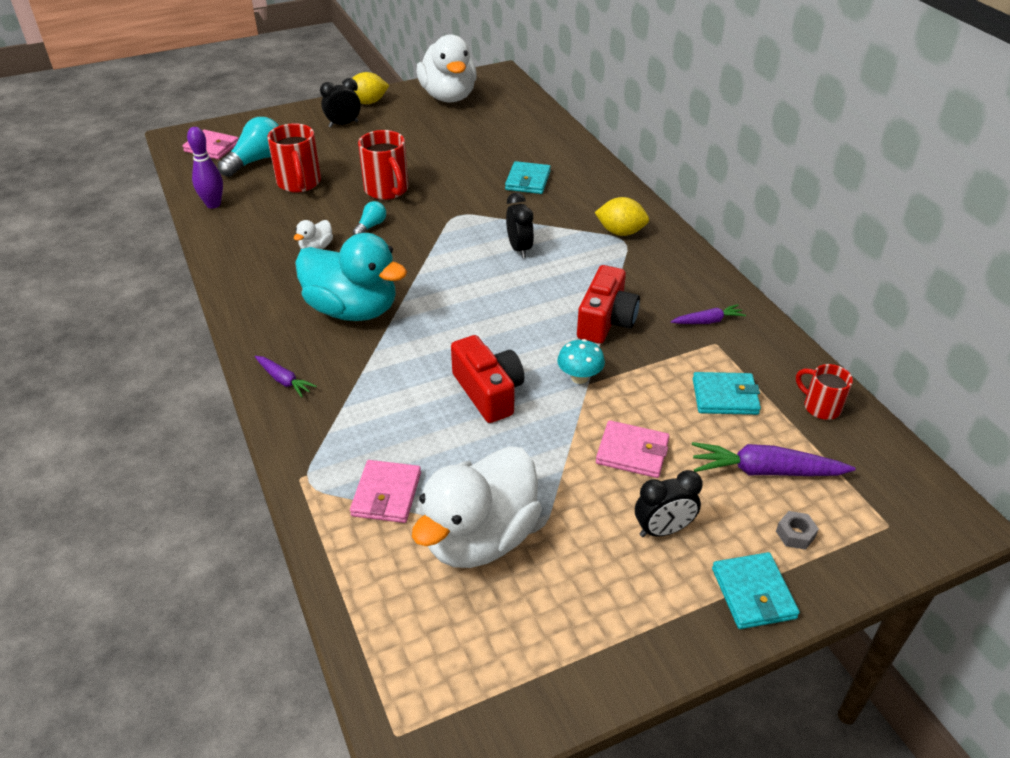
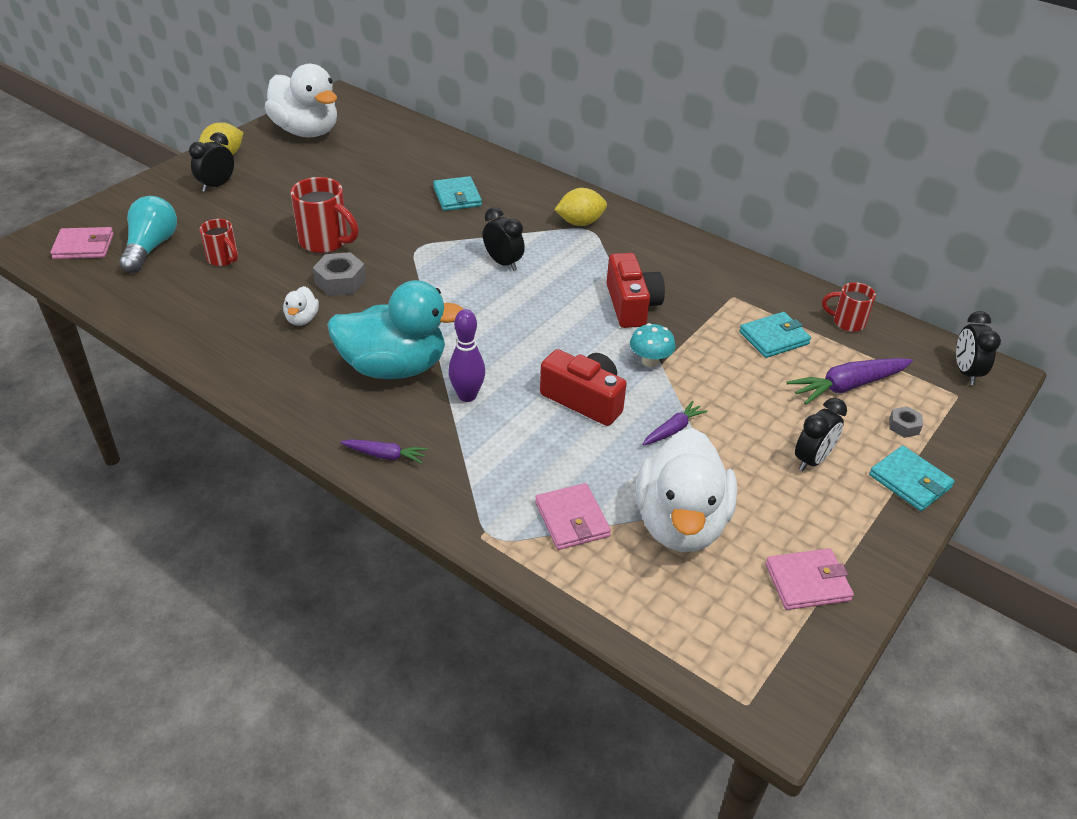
camera: 30 degrees left, 0 degrees up
purple bowling pin [187,127,223,209] -> purple bowling pin moved to [448,309,485,402]
red mug [267,123,321,193] -> red mug [200,219,238,266], size x0.61
turquoise light bulb [353,201,386,235] -> grey nut [313,252,366,296]
pink wallet [596,420,669,478] -> pink wallet moved to [765,548,854,610]
purple carrot [671,304,746,324] -> purple carrot moved to [642,401,708,445]
none -> black clock [956,311,1001,385]

